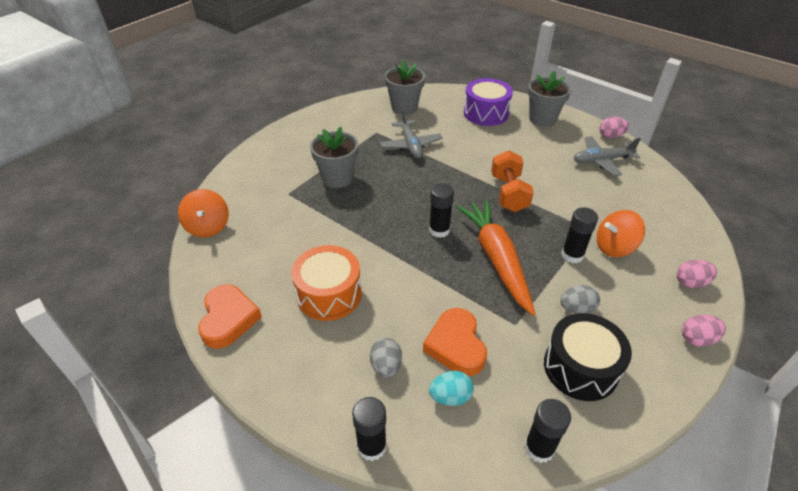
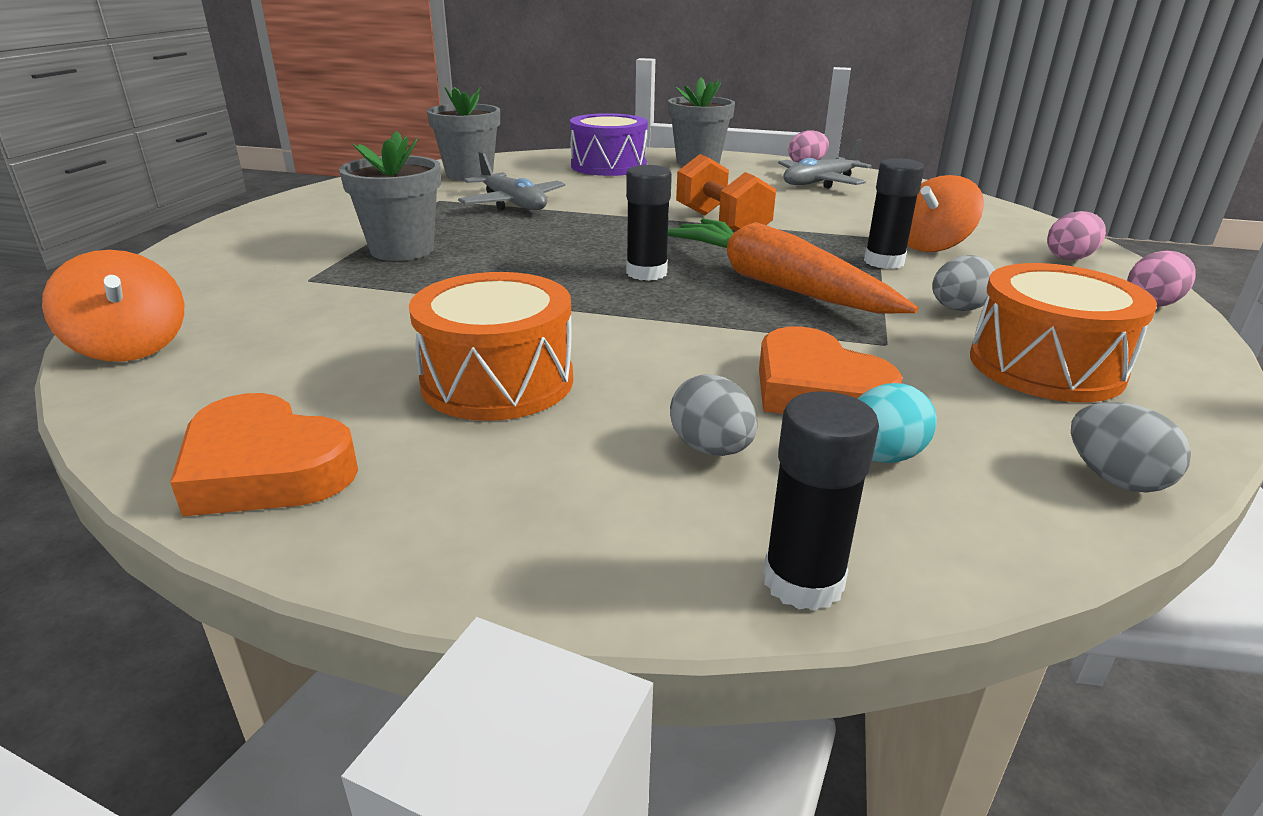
camera: 25 degrees left, 15 degrees down
orange heart [198,284,262,349] -> orange heart turned 150 degrees clockwise [170,393,358,516]
black glue stick [524,399,571,463] -> grey egg [1071,402,1191,492]
black drum [544,313,632,401] -> orange drum [970,263,1157,402]

